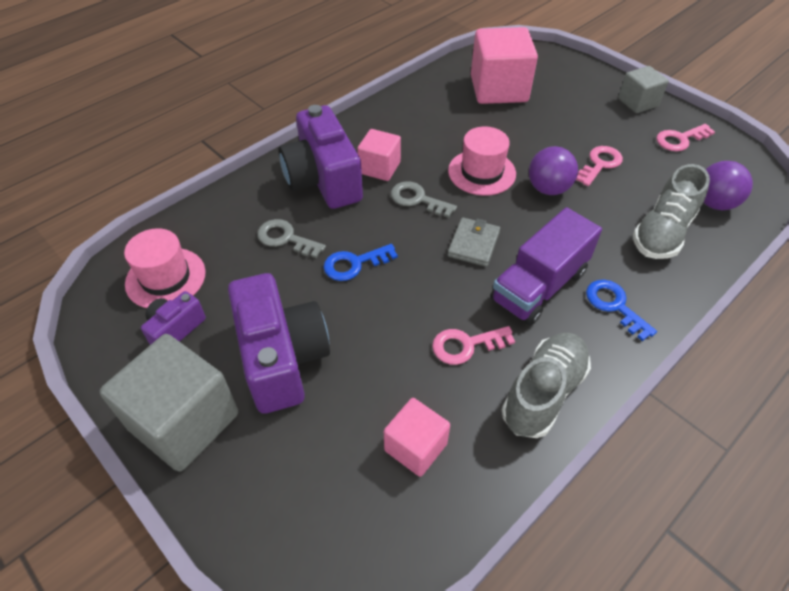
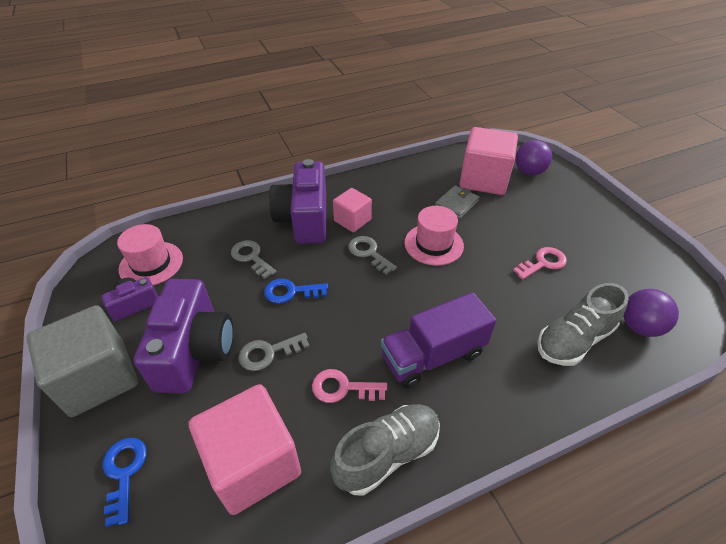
camera: 20 degrees right, 5 degrees down
pink cube [384,398,450,477] -> pink cube [189,384,301,515], size x1.76
grey wallet [447,217,500,267] -> grey wallet moved to [435,186,480,219]
purple ball [529,146,578,195] -> purple ball moved to [516,140,552,176]
blue key [586,280,657,341] -> blue key moved to [103,438,147,527]
grey cube [618,66,669,113] -> none
pink key [656,124,715,151] -> none
none -> grey key [239,333,310,371]

